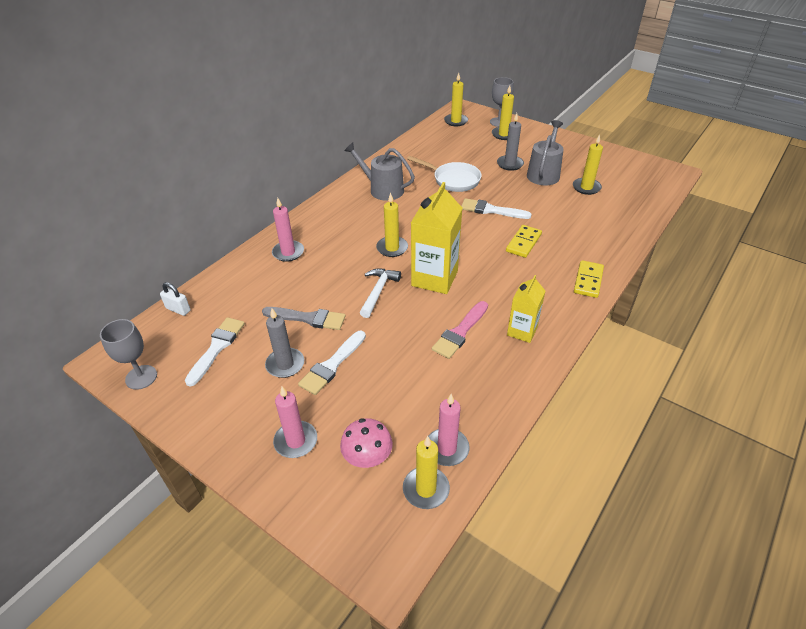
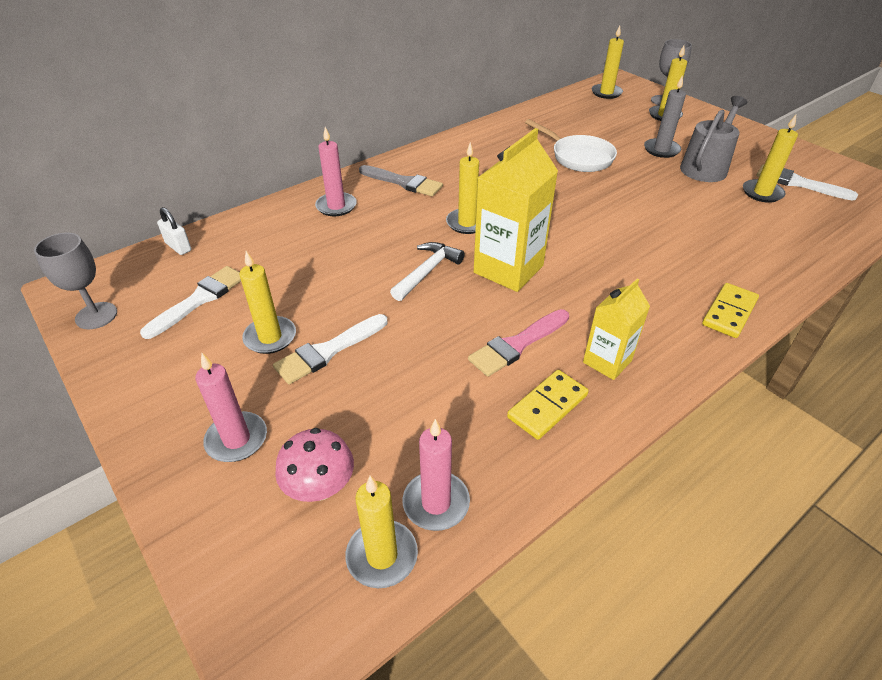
camera: 15 degrees right, 0 degrees up
grey brush [262,307,346,330] -> grey brush moved to [359,165,443,196]
grey candle [265,308,304,378] -> yellow candle [239,251,296,354]
grey watering can [344,142,415,201] -> none
white brush [461,198,532,219] -> white brush moved to [757,164,858,201]
yellow domino [506,225,542,258] -> yellow domino moved to [507,370,589,440]

